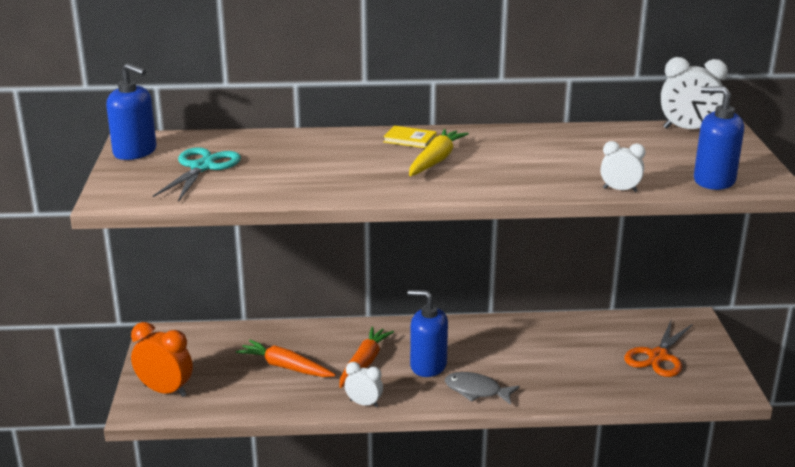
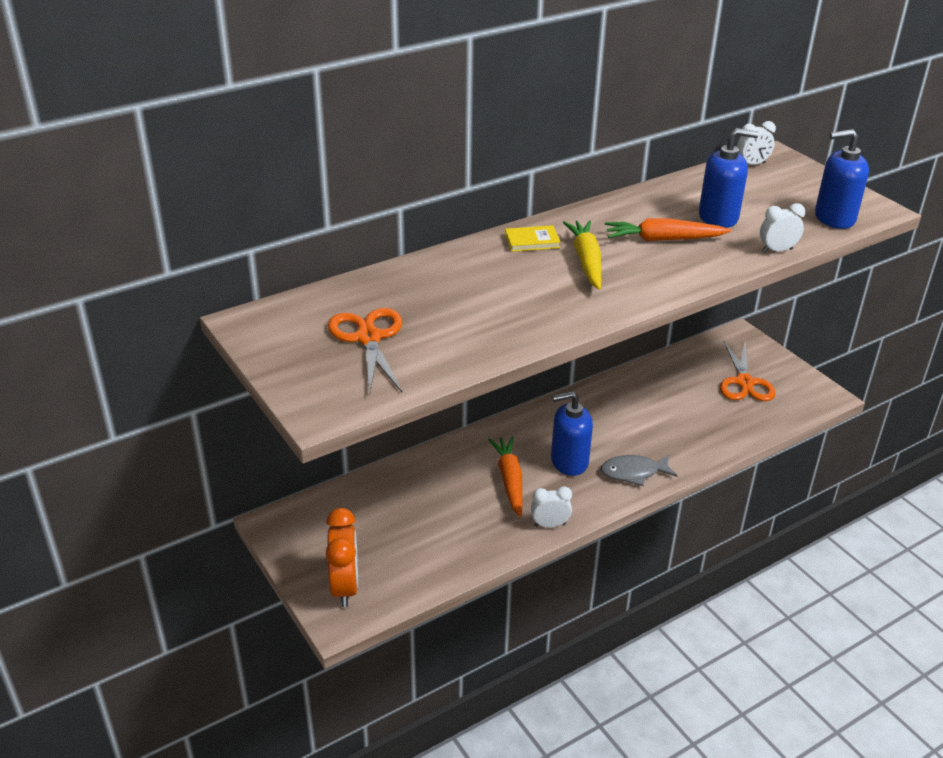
camera: 30 degrees left, 10 degrees up
blue soap dispenser [106,63,156,160] -> blue soap dispenser moved to [699,128,759,228]
orange clock [131,322,193,397] -> orange clock turned 90 degrees clockwise [326,508,358,607]
turquoise scissors [153,147,241,202] -> orange scissors [328,308,402,393]
orange carrot [236,340,336,377] -> orange carrot moved to [605,218,731,241]
white clock [661,57,728,129] -> white clock [737,121,776,165], size x0.61

